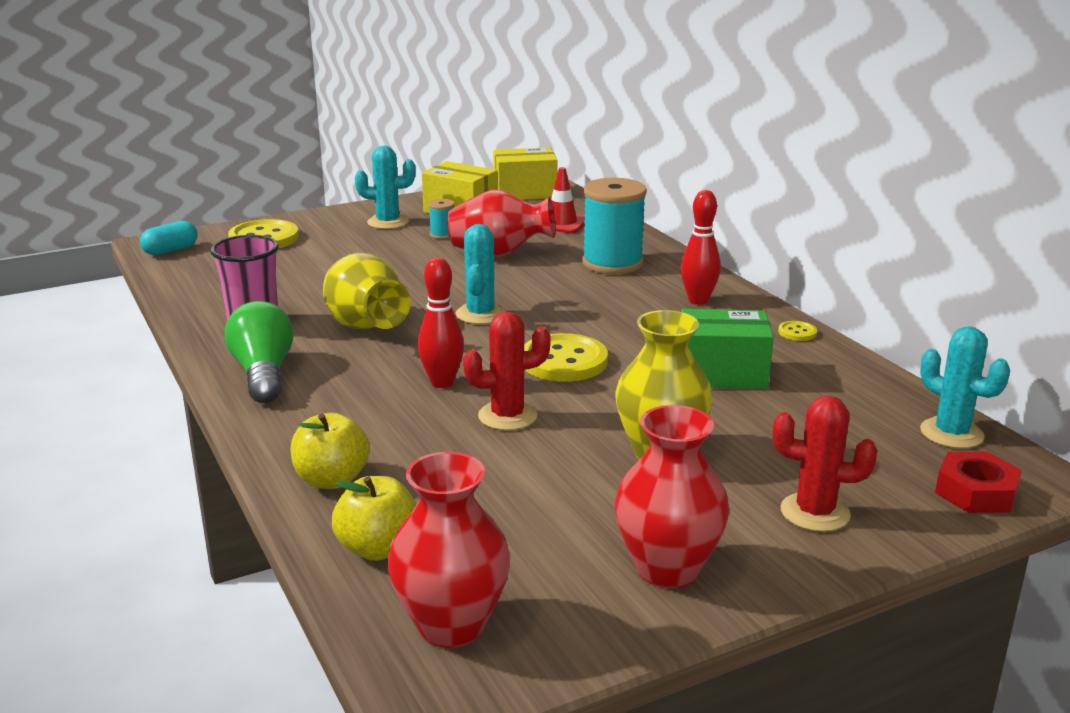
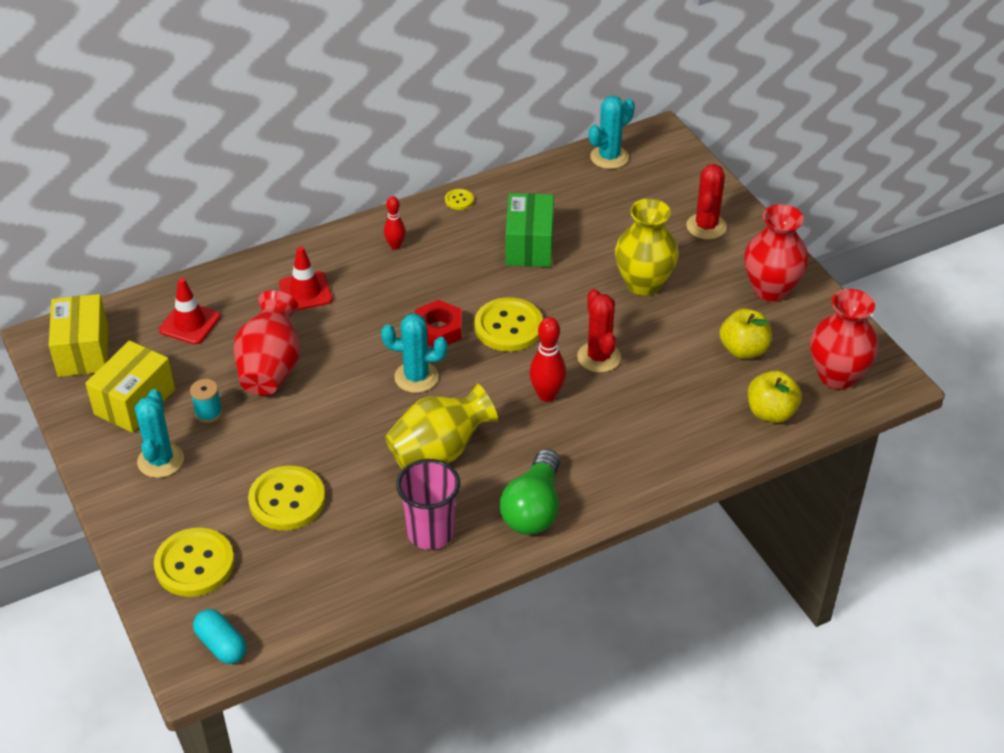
camera: 90 degrees left, 20 degrees up
green light bulb [225,301,294,403] -> green light bulb turned 60 degrees counterclockwise [500,449,560,535]
yellow apple [291,413,370,489] -> yellow apple moved to [719,309,772,359]
turquoise spool [582,178,647,274] -> red traffic cone [279,246,333,310]
red bowling pin [681,190,721,305] -> red bowling pin [384,196,406,250], size x0.65
red nut [935,452,1022,513] -> red nut moved to [415,300,462,347]
none -> yellow button [248,466,325,530]

